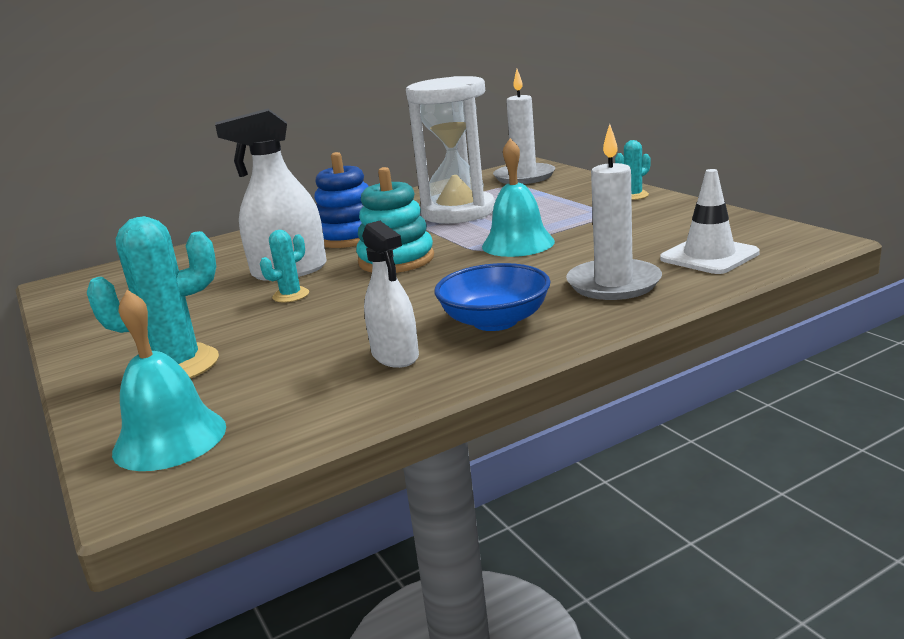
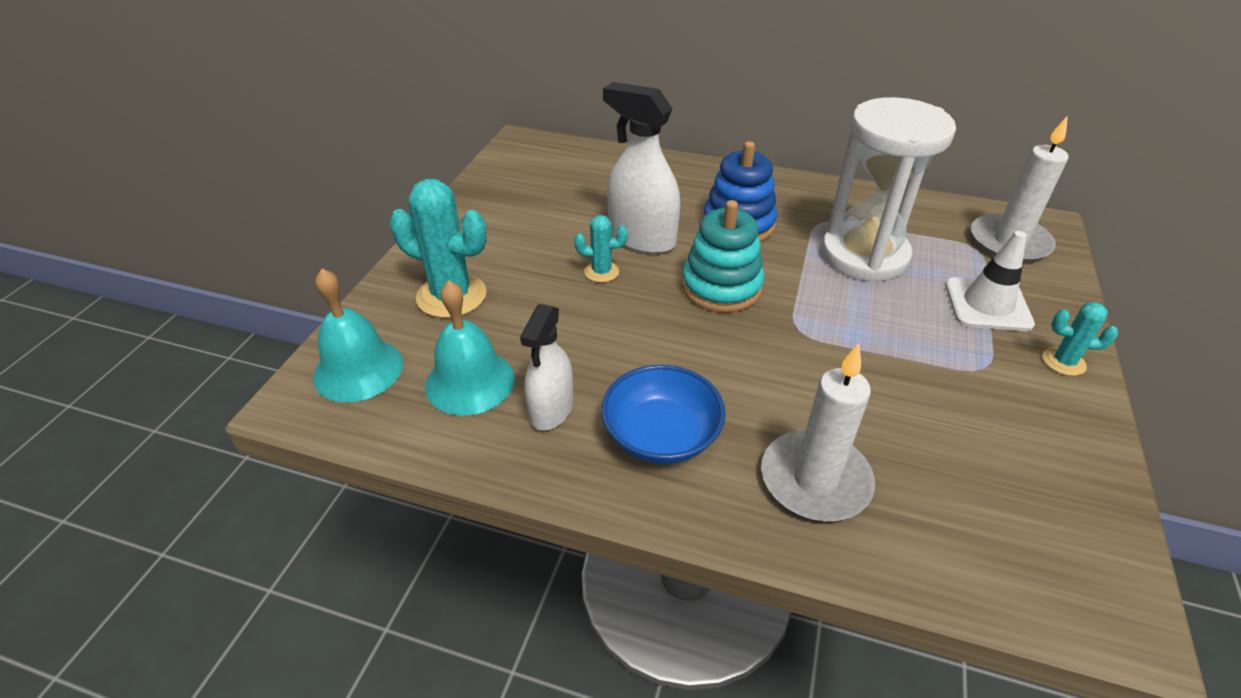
camera: 45 degrees right, 20 degrees up
turquoise bell [482,138,555,257] -> turquoise bell moved to [425,280,515,416]
white traffic cone [660,169,760,274] -> white traffic cone moved to [945,231,1035,331]

